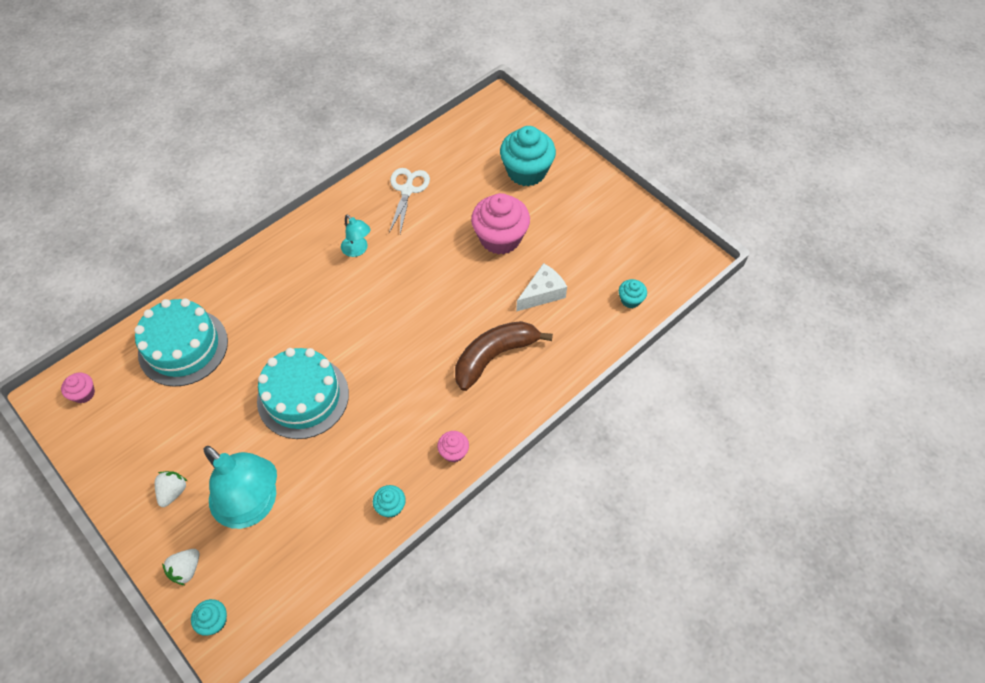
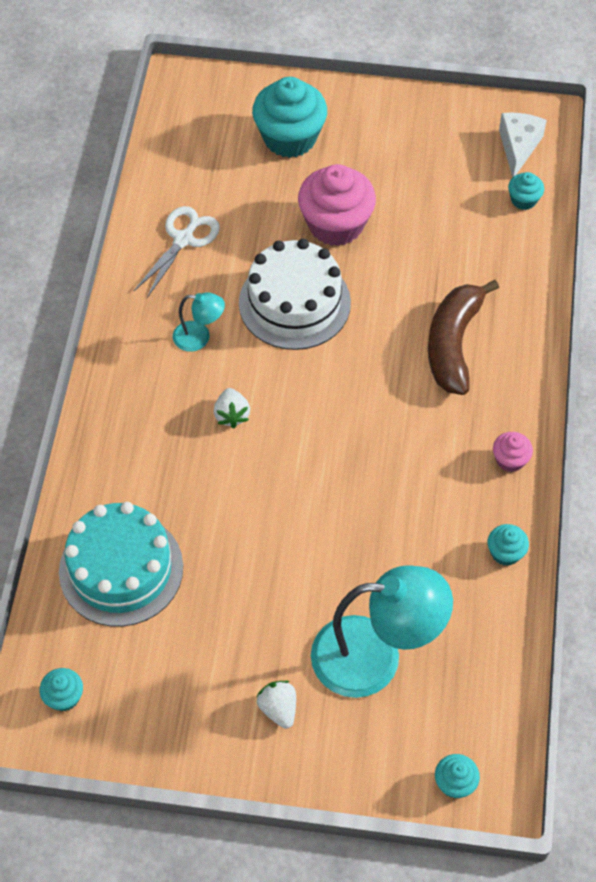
camera: 40 degrees left, 0 degrees up
pink cupcake [61,373,95,403] -> turquoise cupcake [40,668,83,711]
white strawberry [162,549,199,585] -> white strawberry moved to [214,388,250,428]
turquoise cake [257,348,349,439] -> none
white scissors [389,168,430,234] -> white scissors turned 60 degrees clockwise [134,206,220,298]
white cheese [516,263,567,312] -> white cheese moved to [499,113,547,177]
none -> white cake [239,239,351,350]

